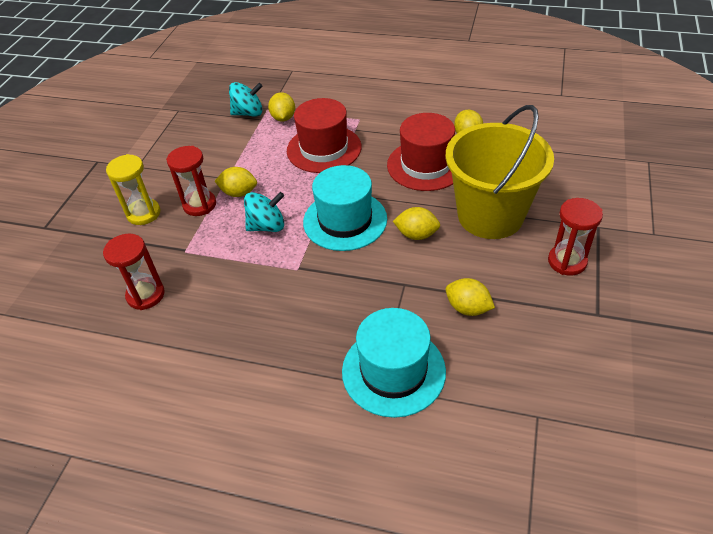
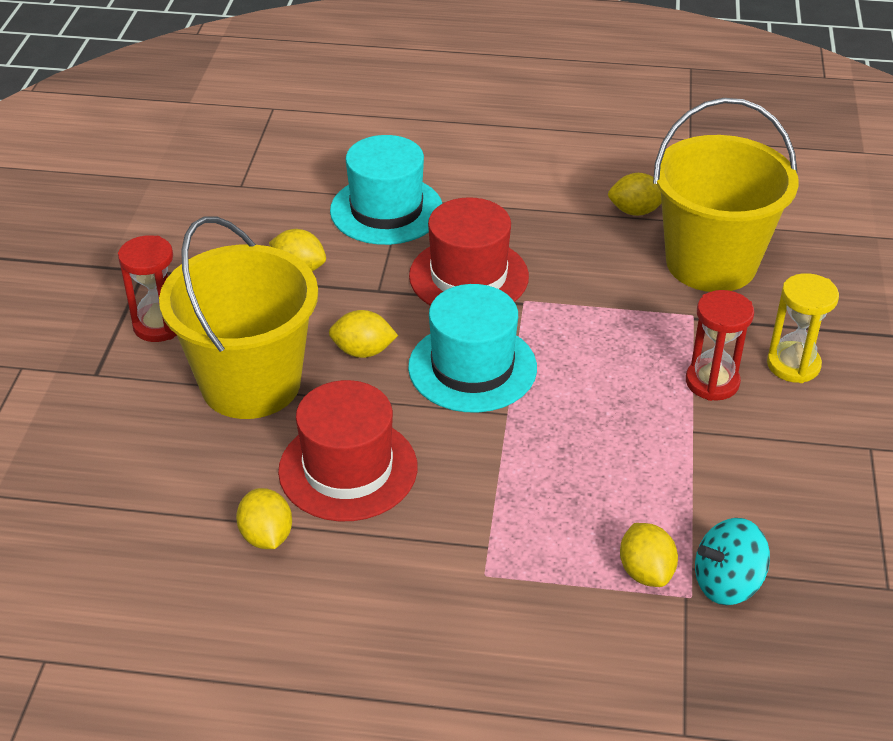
camera: 170 degrees right, 5 degrees down
red hourglass [103,234,165,310] -> yellow bucket [653,98,799,292]
yellow lemon [215,167,257,197] -> yellow lemon moved to [608,173,662,216]
turquoise spinning top [244,192,284,232] -> none
red hat [287,98,362,173] -> red hat moved to [409,197,529,306]

